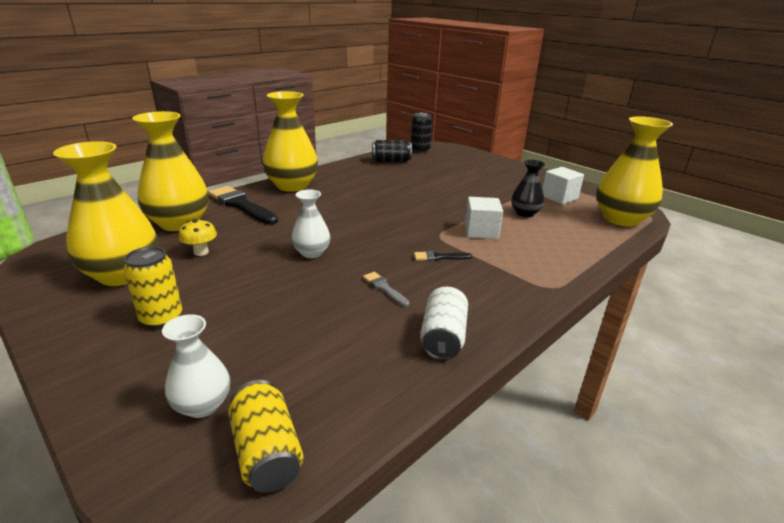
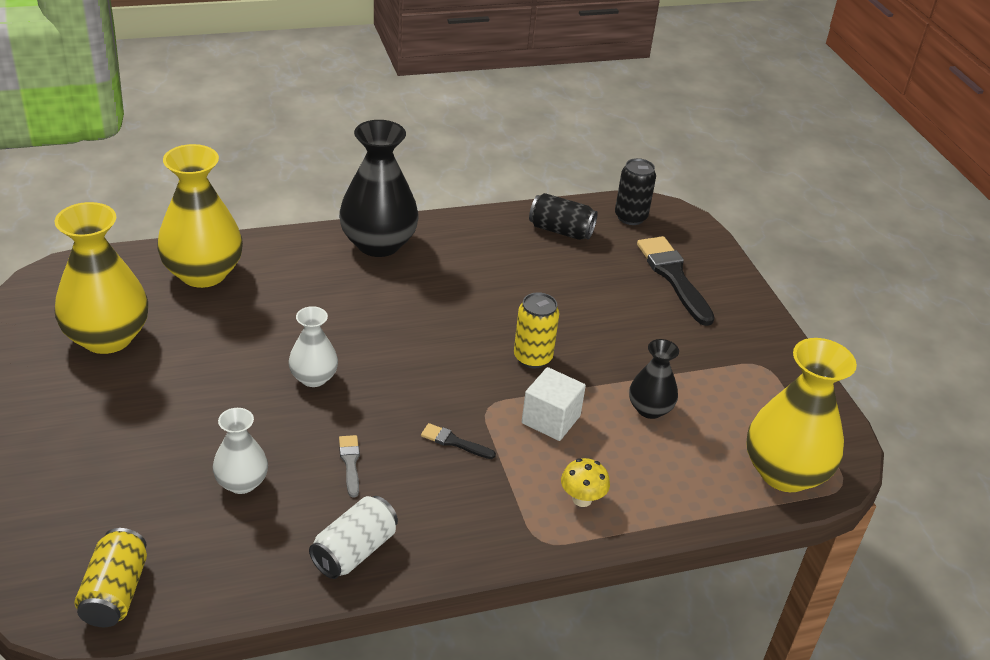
camera: 25 degrees right, 10 degrees up
yellow can [123,247,182,328] -> yellow can moved to [514,292,559,368]
white vase [162,314,230,418] -> white vase moved to [213,408,268,494]
yellow mushroom [179,219,217,256] -> yellow mushroom moved to [561,458,610,507]
black brush [208,186,278,225] -> black brush moved to [637,236,715,326]
yellow vase [262,91,318,192] -> black vase [339,120,419,257]
white cube [542,167,584,204] -> none

